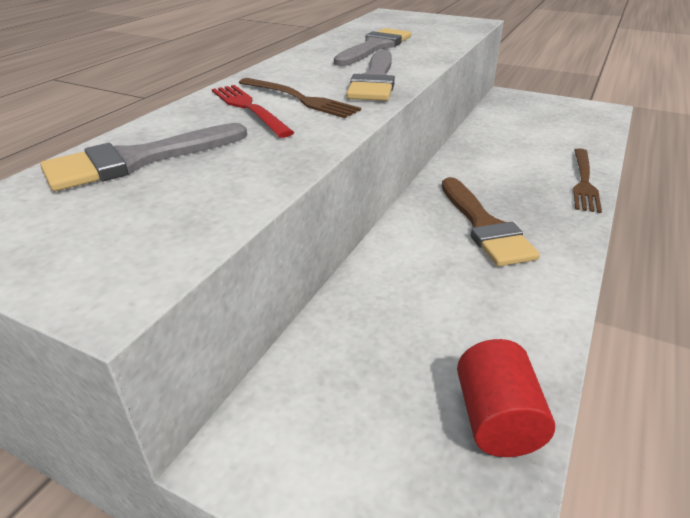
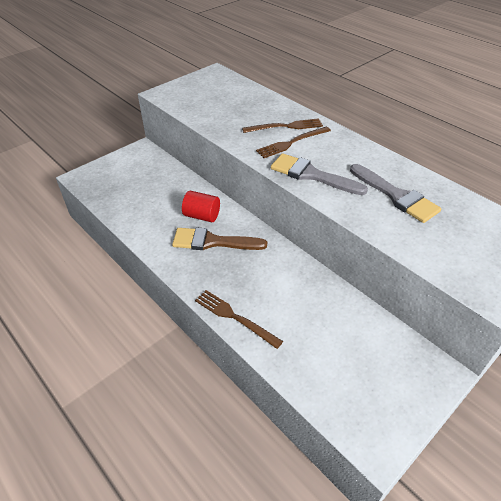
camera: 110 degrees right, 10 degrees up
grey brush [40,123,247,191] -> none
red fork [212,85,295,138] -> brown fork [242,118,323,133]
red cylinder [457,339,555,457] -> red cylinder moved to [182,191,220,222]

